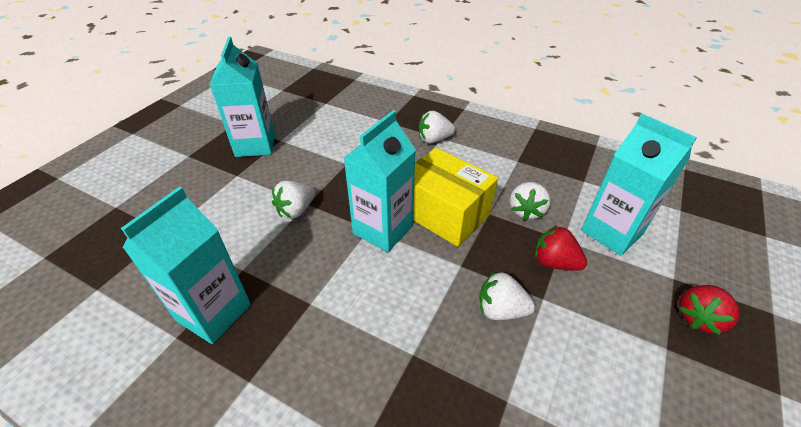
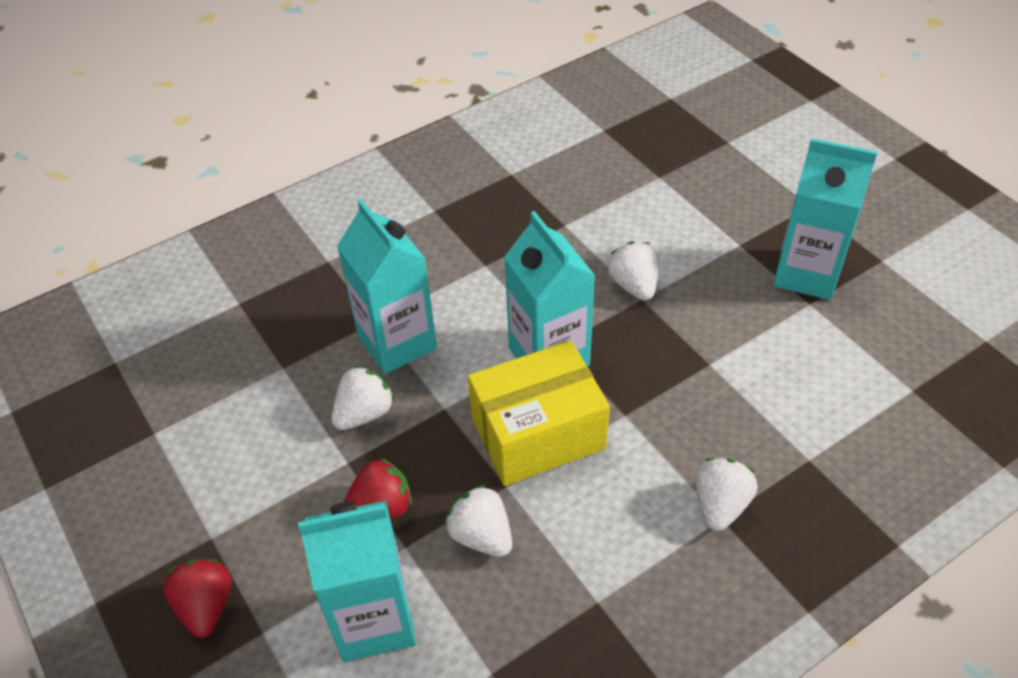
camera: 120 degrees right, 5 degrees up
turquoise carton [121,186,251,344] -> turquoise carton moved to [337,199,437,374]

